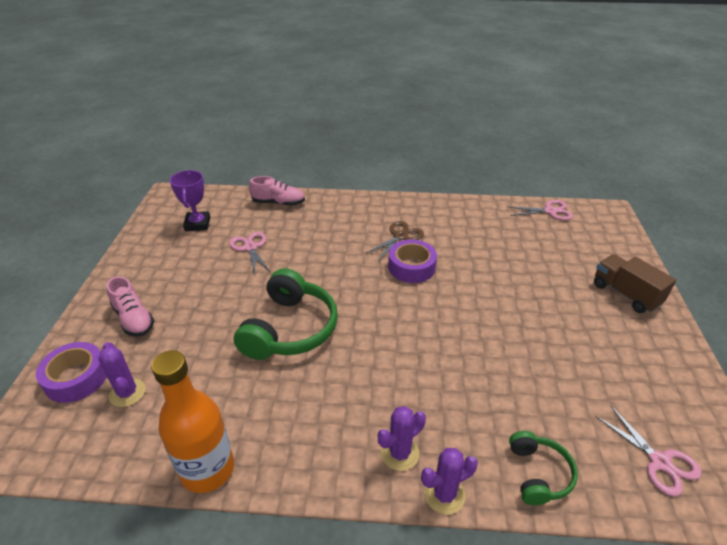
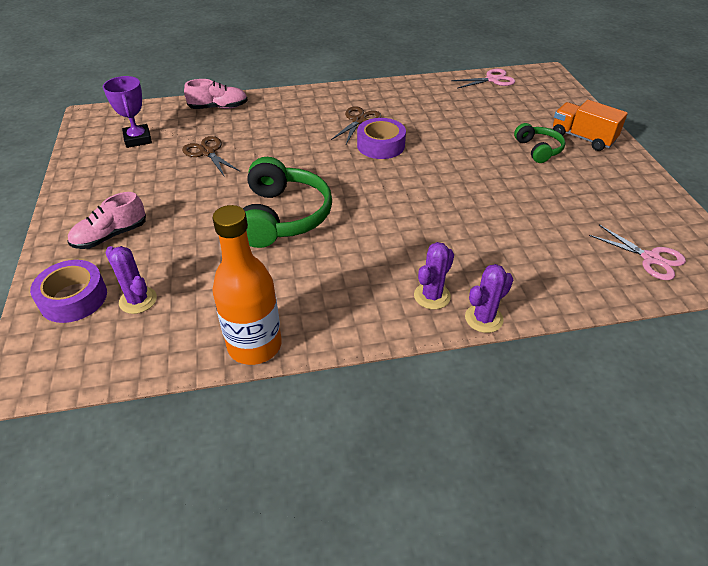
camera: 15 degrees left, 5 degrees up
pink shoe [107,276,154,337] -> pink shoe turned 105 degrees clockwise [67,192,146,249]
pink scissors [229,232,271,275] -> brown scissors [182,136,241,177]
green headphones [509,431,578,505] -> green headphones moved to [514,123,565,163]
brown truck [594,254,676,313] -> orange truck [553,100,628,151]

